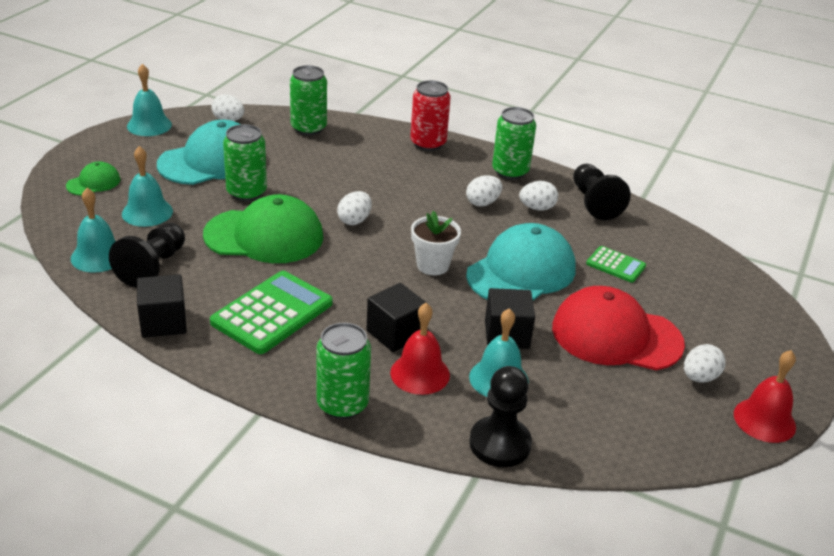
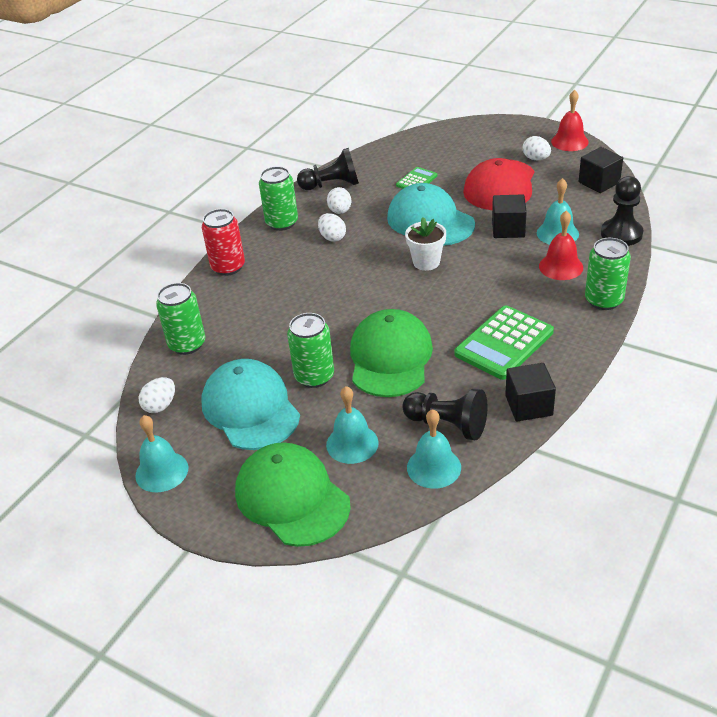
camera: 80 degrees left, 5 degrees up
green cap [66,161,121,196] -> green cap [235,442,351,547], size x2.08
green calculator [210,271,333,354] -> green calculator turned 90 degrees counterclockwise [454,305,554,380]
white egg [337,191,372,225] -> none
black cube [366,283,428,352] -> black cube moved to [579,147,623,193]

